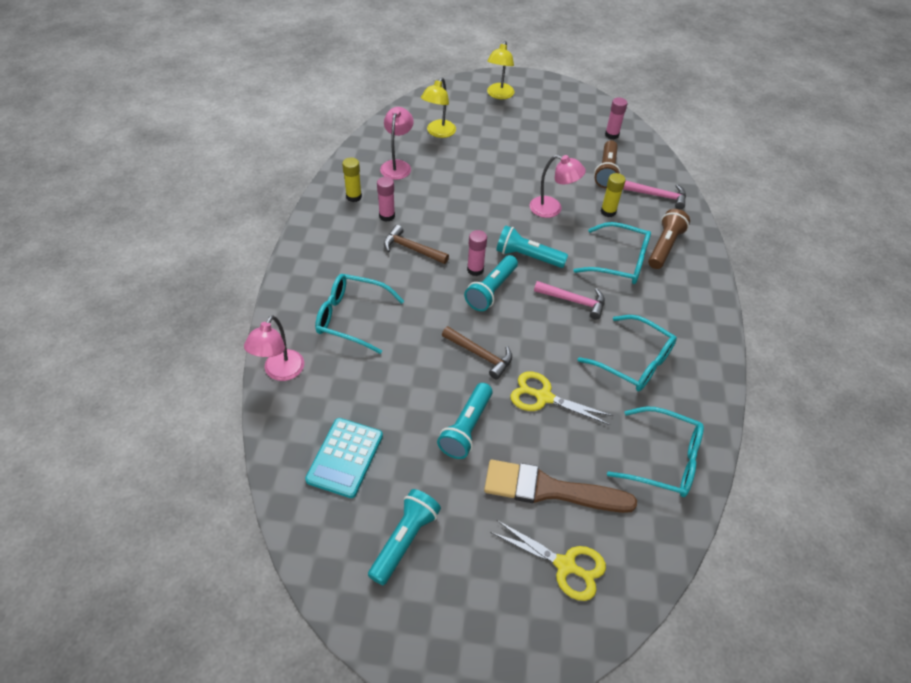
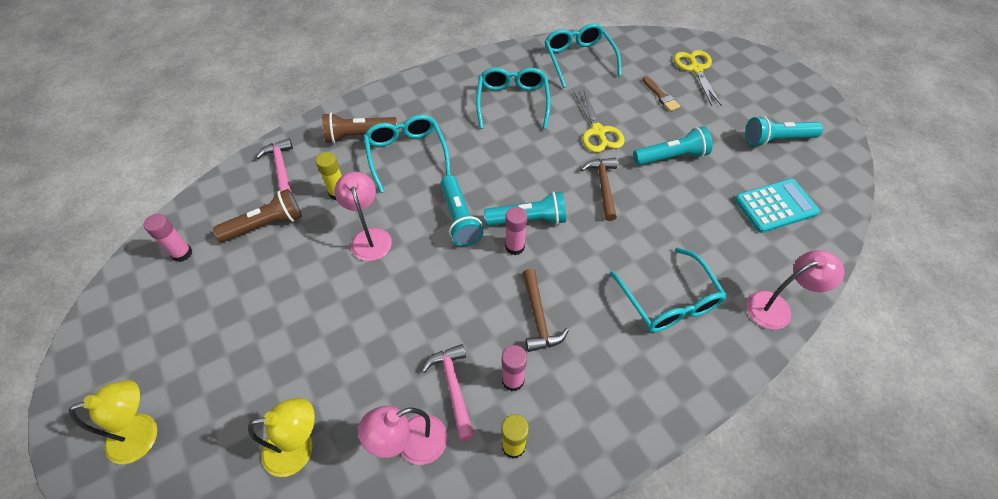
camera: 125 degrees left, 5 degrees up
brown brush [484,460,637,513] -> brown brush [643,76,680,111], size x0.46
pink hammer [534,281,605,320] -> pink hammer moved to [422,344,474,441]

